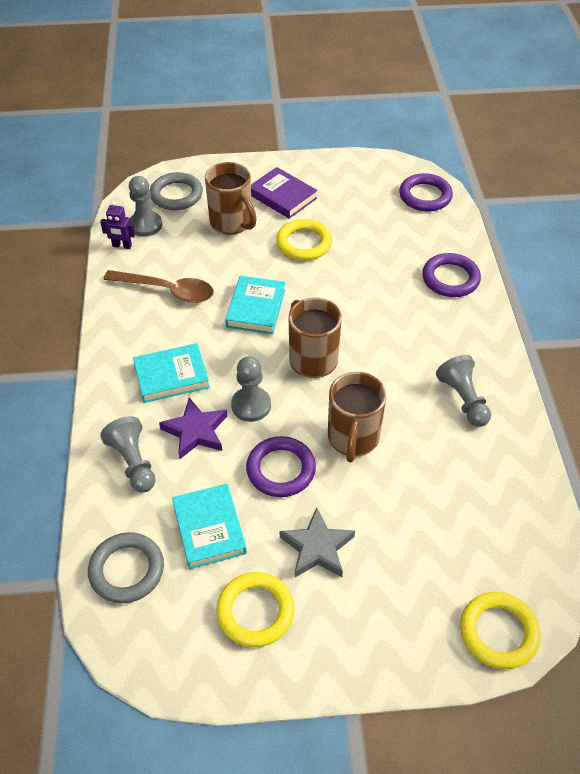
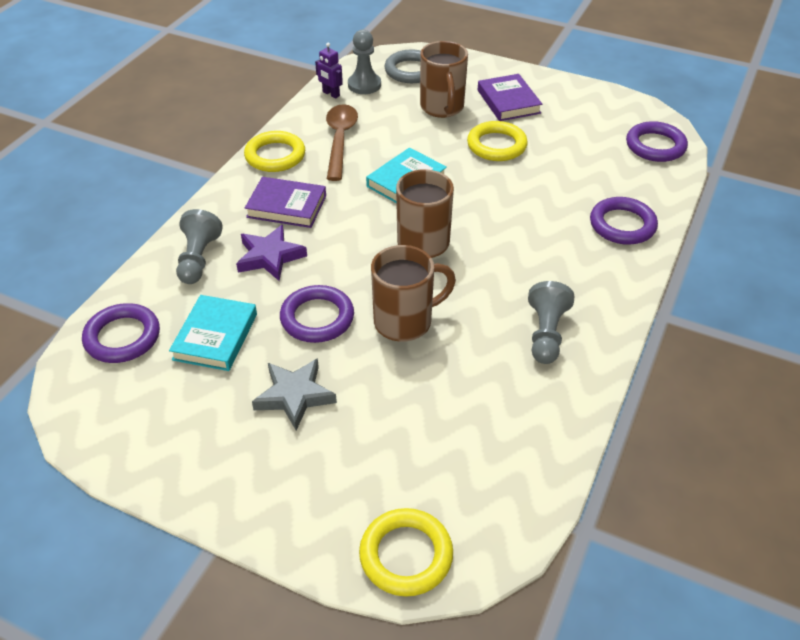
camera: 30 degrees right, 5 degrees down
grey ring [88,532,164,603] -> purple ring [82,303,160,363]
brown spoon [103,270,214,303] -> brown spoon turned 135 degrees counterclockwise [326,104,358,181]
turquoise book [133,343,210,403] -> purple book [245,177,326,228]
yellow ring [216,572,295,647] -> yellow ring moved to [244,131,305,172]
grey pawn [231,356,271,422] -> none
brown mug [328,372,387,462] -> brown mug turned 150 degrees counterclockwise [371,245,456,342]

